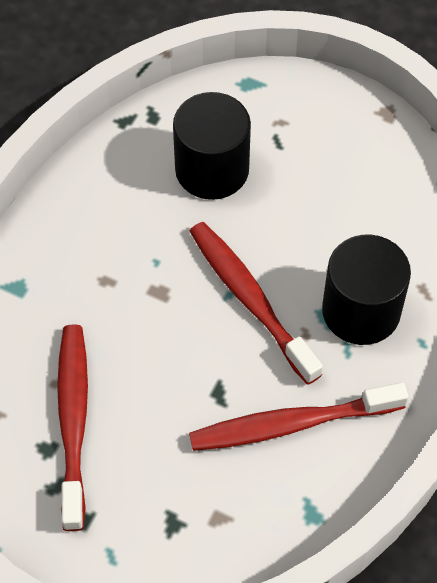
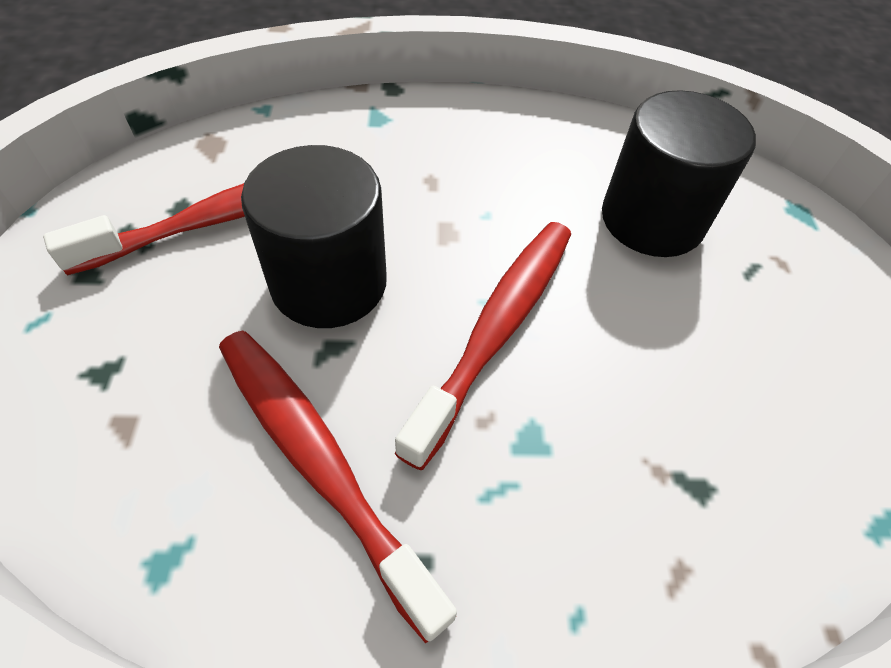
camera: 60 degrees right, 5 degrees down
black cylinder [322,235,411,345] -> black cylinder moved to [241,145,387,328]

